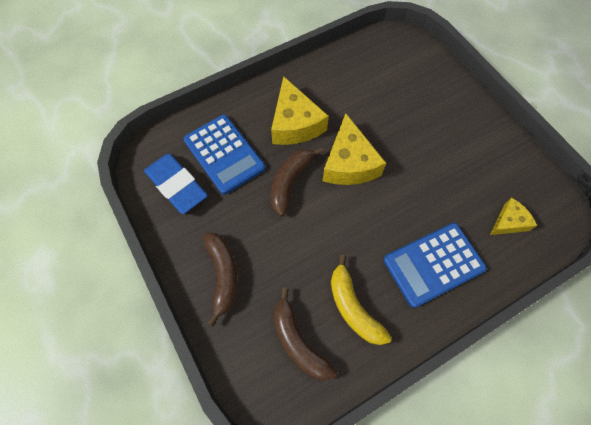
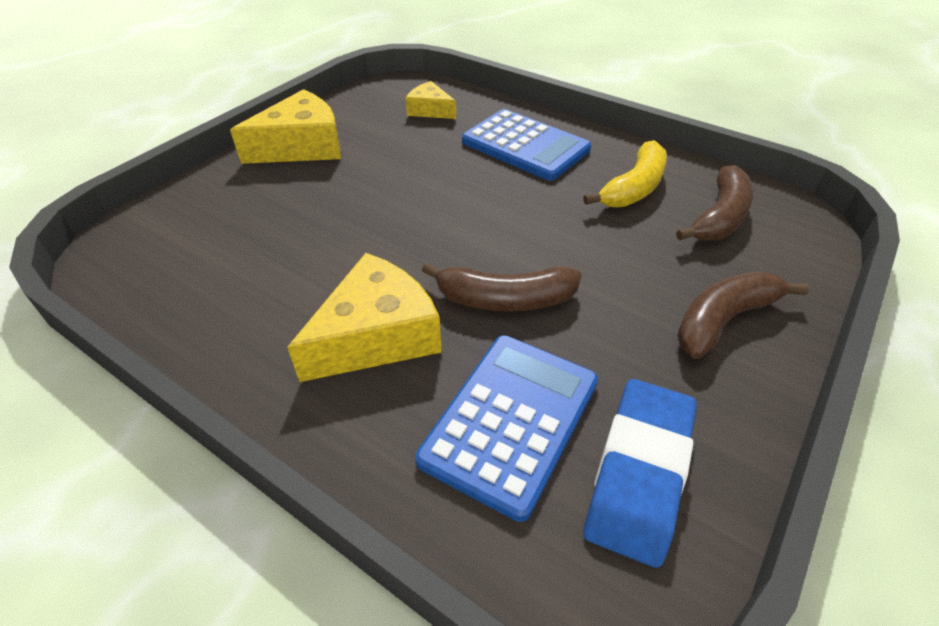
camera: 115 degrees left, 20 degrees down
yellow cheese [323,113,386,185] -> yellow cheese moved to [230,89,341,164]

